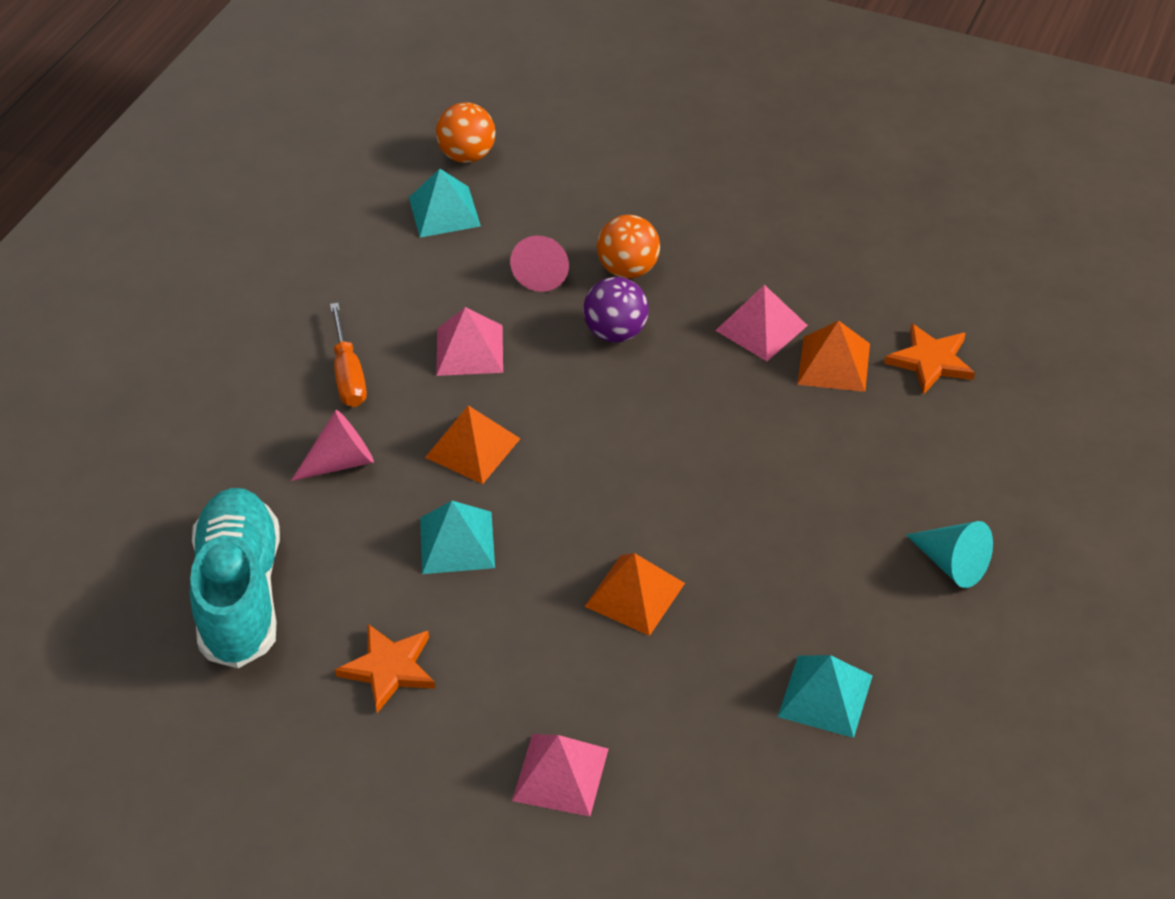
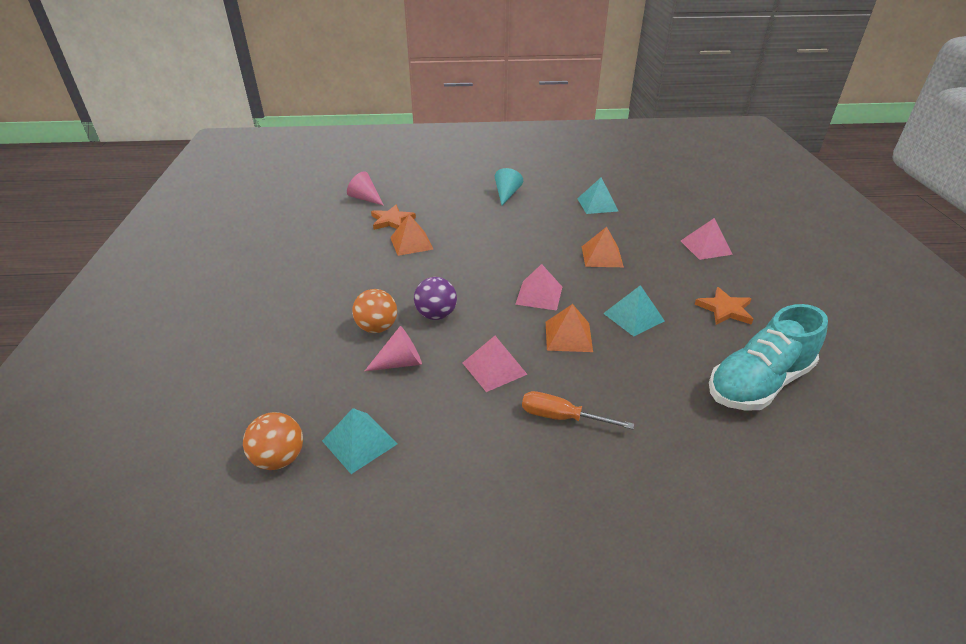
camera: 120 degrees left, 10 degrees down
pink cone [291,410,374,481] -> pink cone moved to [347,171,384,206]
orange screwdriver [330,303,367,407] -> orange screwdriver turned 120 degrees counterclockwise [522,391,634,429]
pink pyramid [715,285,808,361] -> pink pyramid moved to [515,264,562,311]

